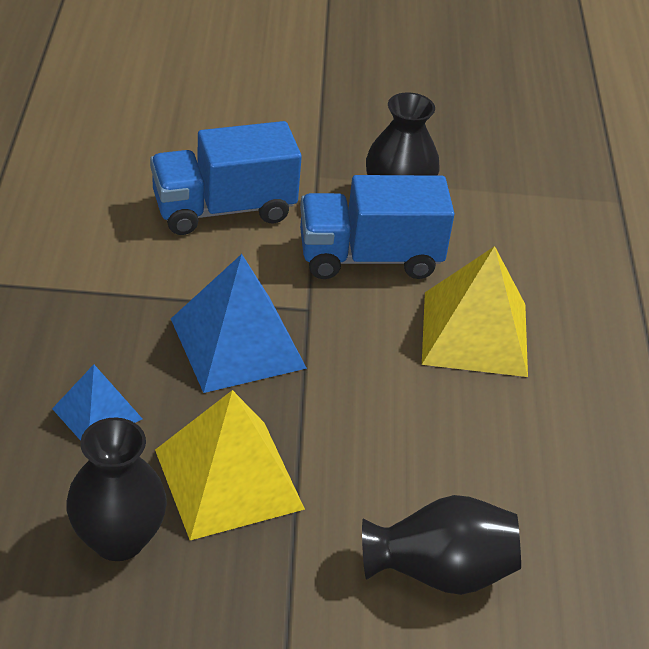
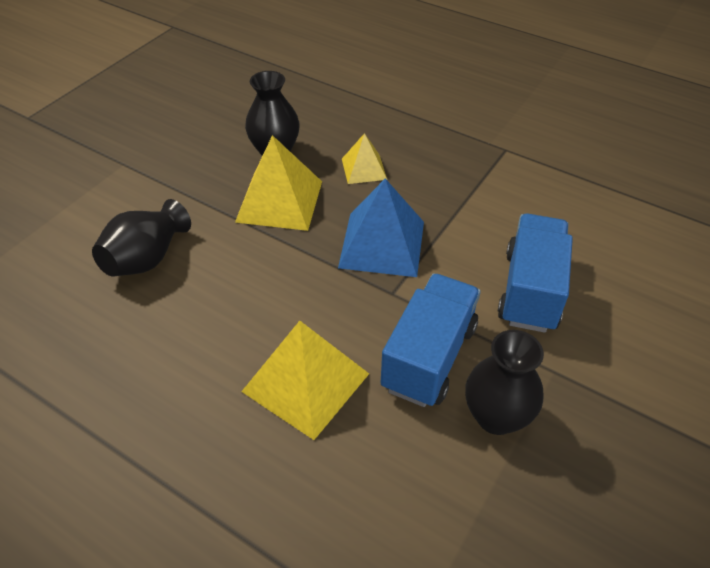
camera: 125 degrees right, 5 degrees up
blue pyramid [52,364,142,441] -> yellow pyramid [342,133,387,184]

